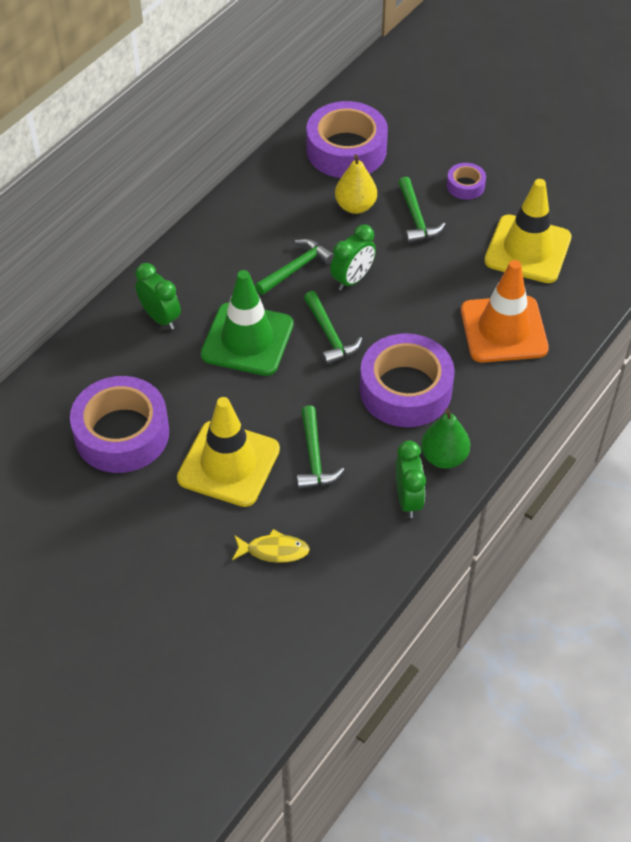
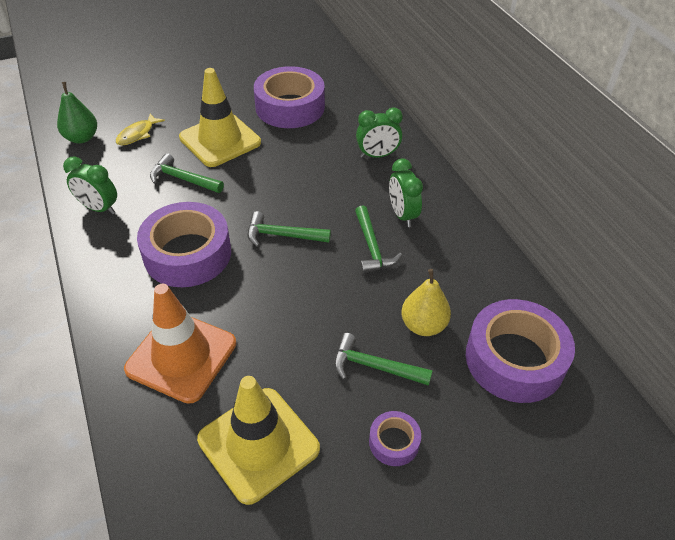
camera: 120 degrees right, 5 degrees down
green traffic cone [201,270,293,376] -> none
green clock [330,225,376,291] -> green clock moved to [389,159,423,227]
green pear [421,409,470,469] -> green pear moved to [57,82,97,144]

